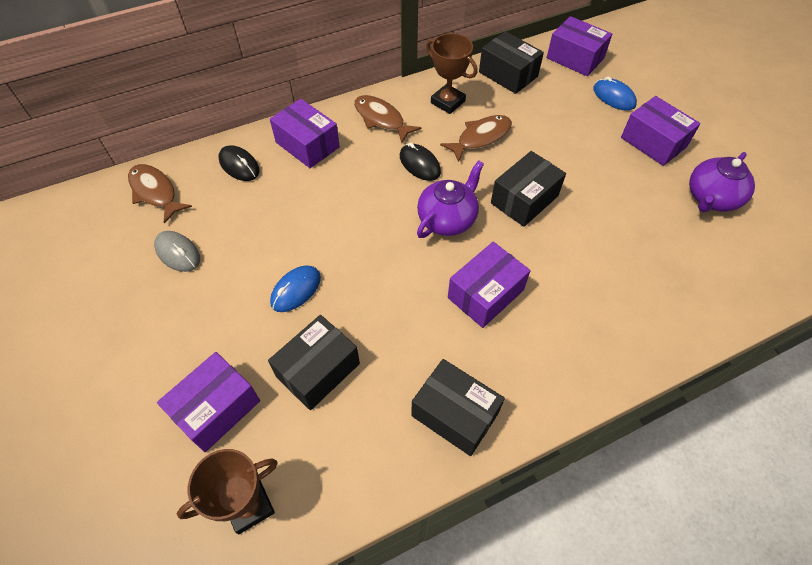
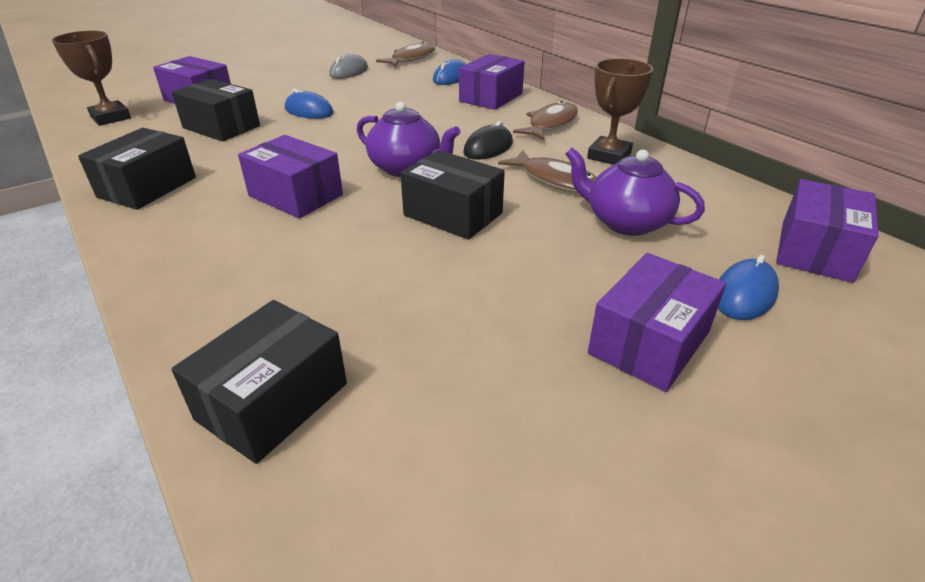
camera: 80 degrees right, 20 degrees down
black mouse [219,145,260,181] -> blue mouse [433,60,466,85]
black box [479,31,544,94] -> black box moved to [171,300,347,464]
purple teapot [689,152,755,212] -> purple teapot moved to [566,148,705,236]

